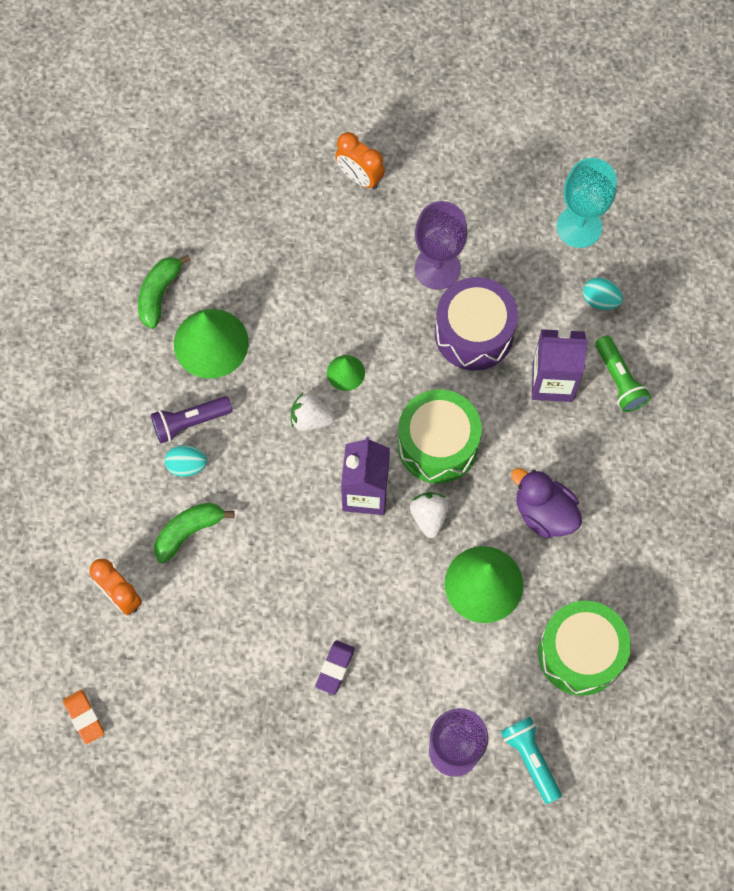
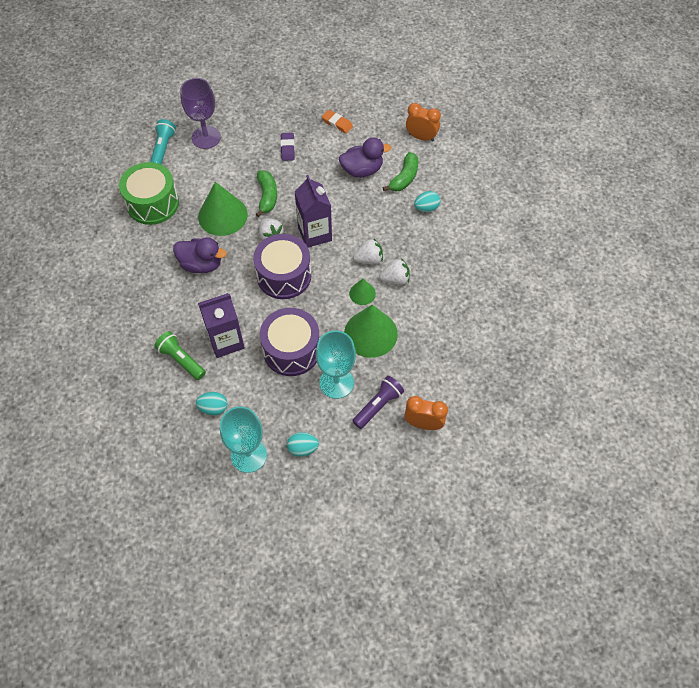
camera: 155 degrees right, 10 degrees down
orange eraser [63,690,104,744] -> orange eraser moved to [322,110,353,134]
green banana [138,255,191,329] -> green banana moved to [256,170,277,217]
purple flashlight [151,396,233,443] -> purple flashlight moved to [352,376,404,429]
green cone [174,309,249,379] -> green cone moved to [344,305,398,358]
green drum [398,389,482,483] -> purple drum [253,234,311,299]
purple goblet [415,201,468,290] -> turquoise goblet [316,331,356,399]
turquoise flashlight [500,717,562,804] -> turquoise flashlight turned 120 degrees counterclockwise [150,119,176,165]
none -> turquoise egg [287,432,319,457]
none -> purple duck [339,138,391,178]
none -> white strawberry [379,258,410,285]

